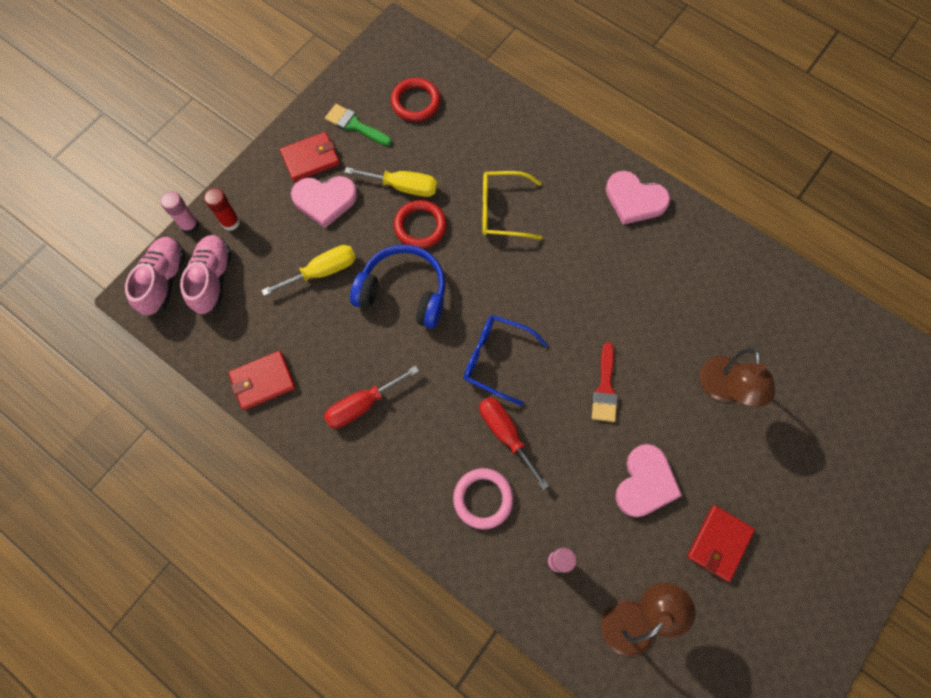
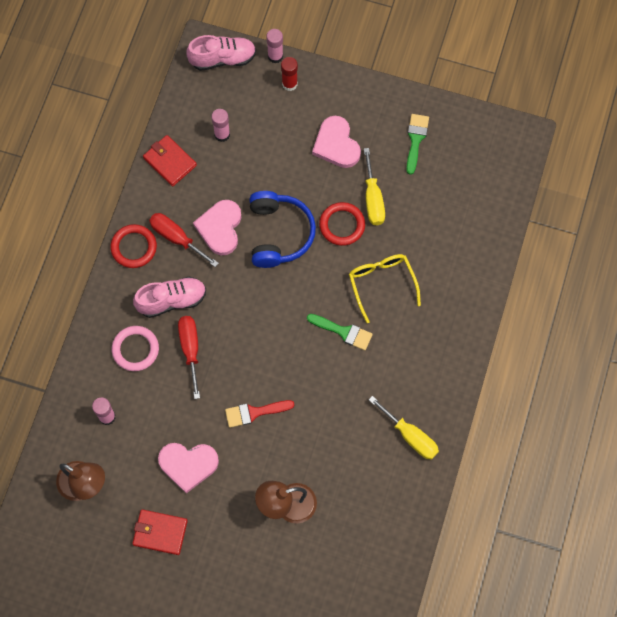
camera: 70 degrees right, 0 degrees up
pink shoe [180,235,232,314] -> pink shoe moved to [133,276,206,318]
yellow screwdriver [261,245,356,296] -> yellow screwdriver moved to [369,396,439,460]
red wallet [280,132,340,182] -> none
red ring [391,78,441,121] -> red ring moved to [110,224,157,268]
blue glasses [464,315,548,406] -> none
red screwdriver [479,397,549,490] -> red screwdriver turned 45 degrees counterclockwise [178,316,200,399]
pink heart [606,171,670,225] -> pink heart moved to [193,200,241,255]
none -> pink glue stick [211,109,230,142]
none -> green brush [307,314,373,350]

